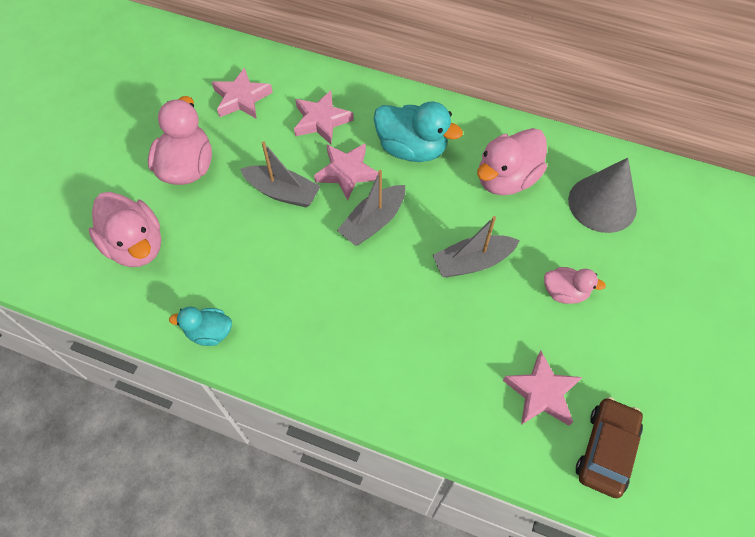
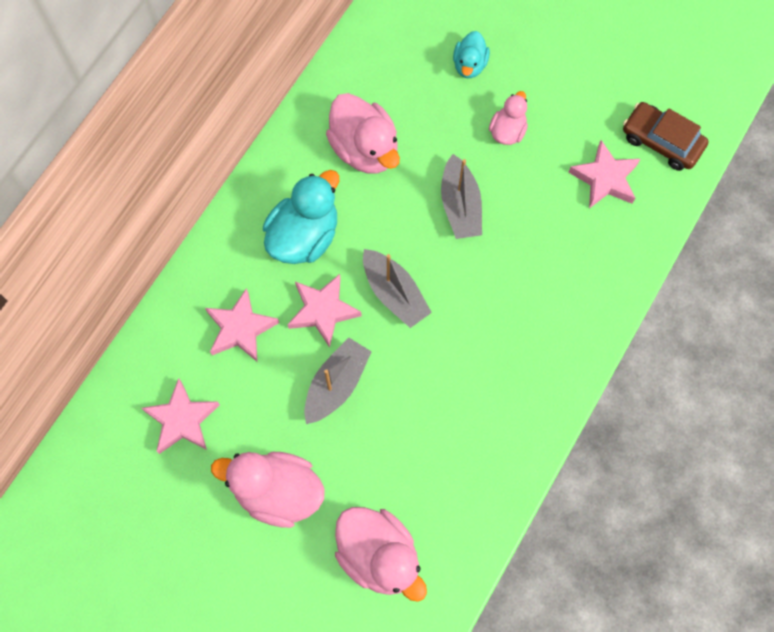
camera: 80 degrees left, 10 degrees up
pink duck [89,192,161,267] -> pink duck turned 75 degrees clockwise [335,507,427,602]
turquoise duck [169,307,232,346] -> turquoise duck moved to [453,31,490,78]
grey cone [568,158,637,233] -> none

